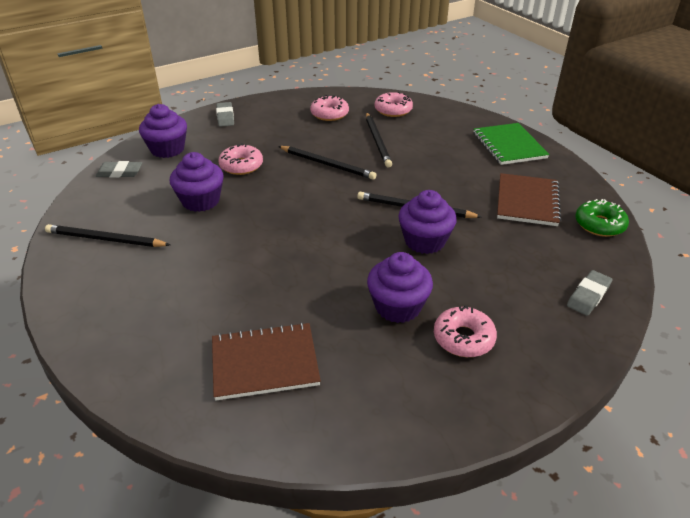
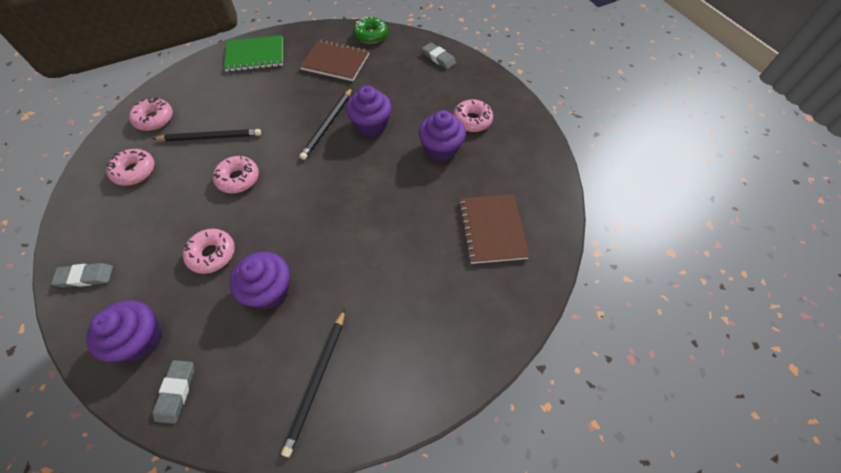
camera: 85 degrees left, 20 degrees up
black pencil [278,146,377,180] -> pink donut [213,156,259,193]

